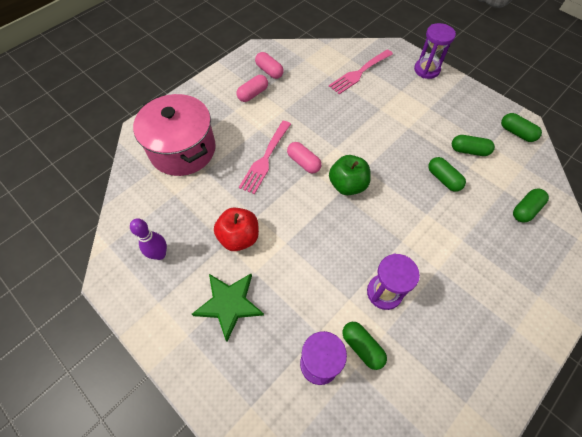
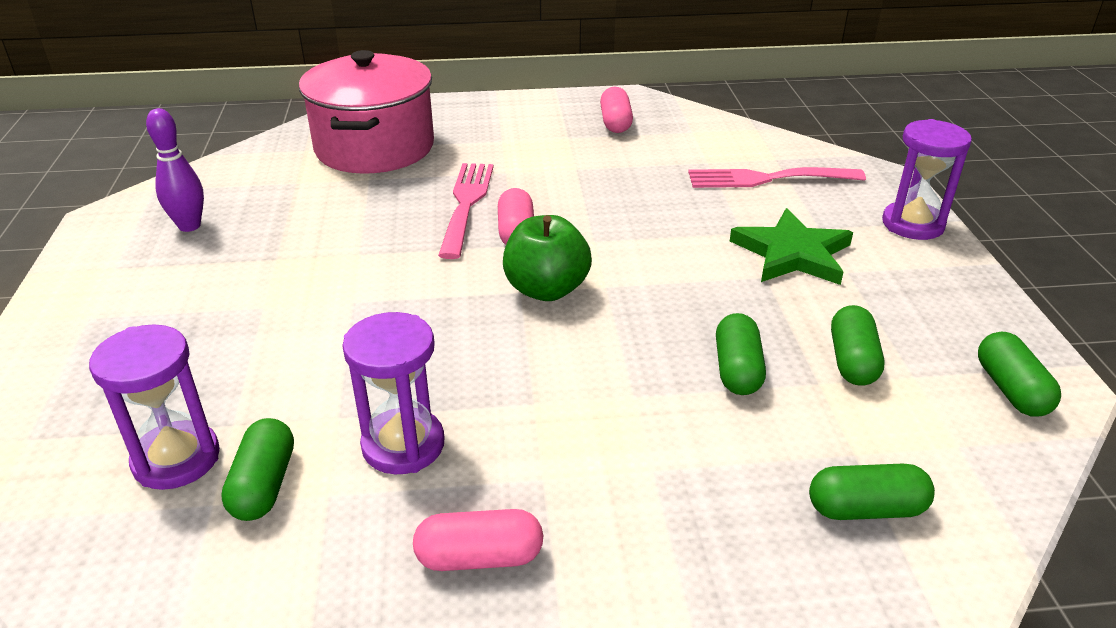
camera: 40 degrees right, 25 degrees down
green star [192,274,264,342] -> green star moved to [730,208,853,285]
red apple [214,207,259,251] -> none
pink capsule [236,75,268,102] -> pink capsule moved to [413,509,543,571]
pink fork [239,121,291,194] -> pink fork turned 120 degrees clockwise [438,163,494,259]
green capsule [452,135,495,156] -> green capsule turned 45 degrees clockwise [831,305,884,386]

